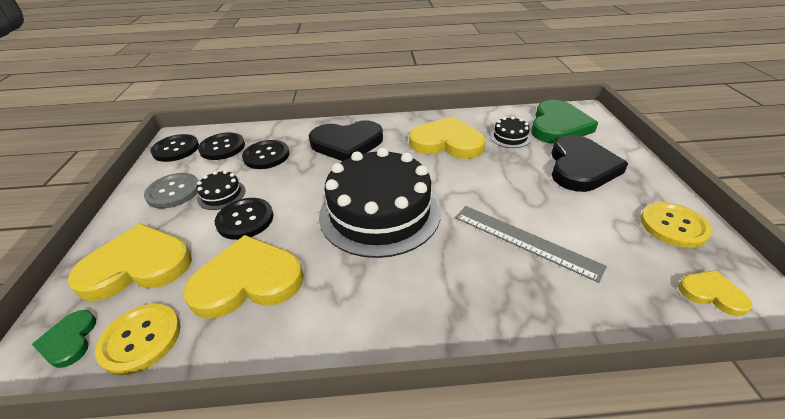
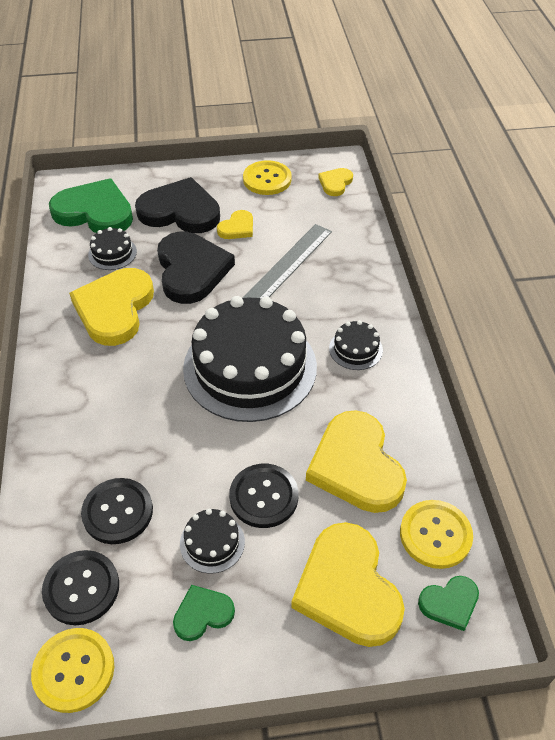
camera: 95 degrees left, 10 degrees up
grey button [144,173,198,209] -> green heart [173,585,235,641]
black button [150,134,199,162] -> yellow button [31,628,114,713]
black heart [309,120,383,161] -> black heart moved to [157,231,235,304]
none -> yellow heart [217,210,253,239]
none -> black cake [329,320,383,370]

